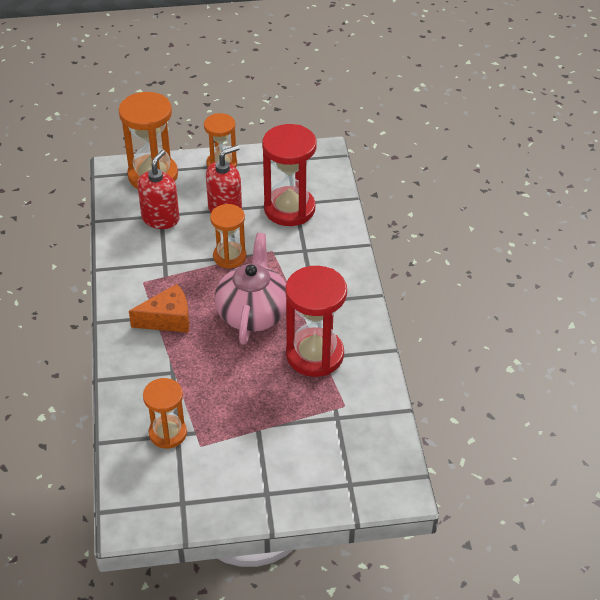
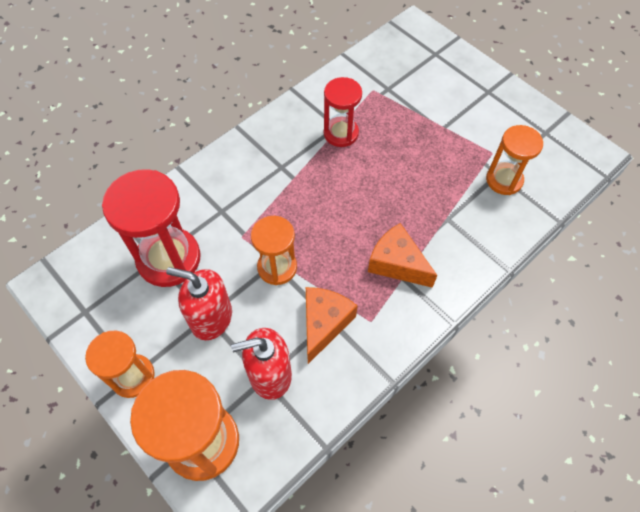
camera: 125 degrees left, 15 degrees up
pink teapot [215,233,286,345] -> none
red hourglass [285,266,347,377] -> red hourglass [324,77,362,147], size x0.62
none -> orange cheese [306,287,358,364]

